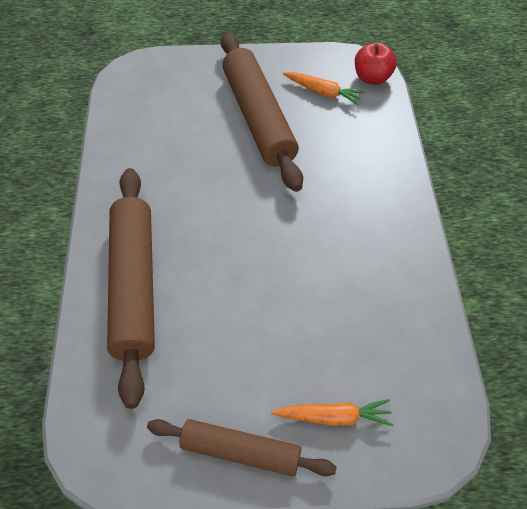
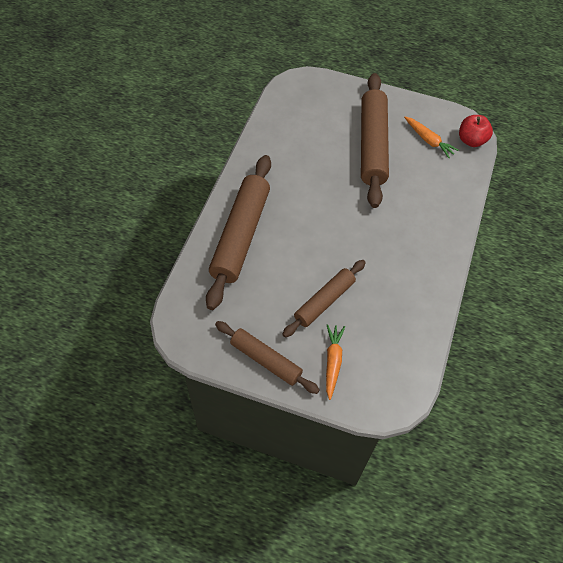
camera: 20 degrees right, 5 degrees up
orange carrot [271,399,393,426] -> orange carrot turned 105 degrees counterclockwise [326,324,345,400]
none -> brown rolling pin [282,260,366,337]

